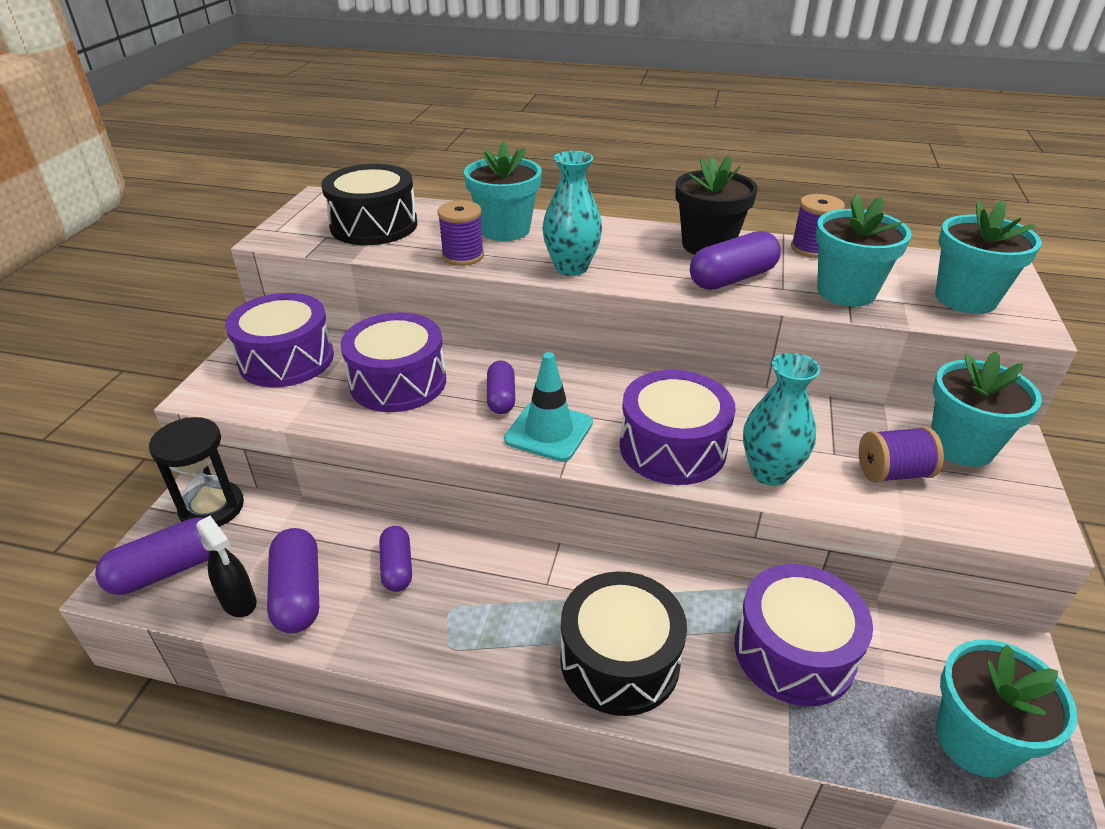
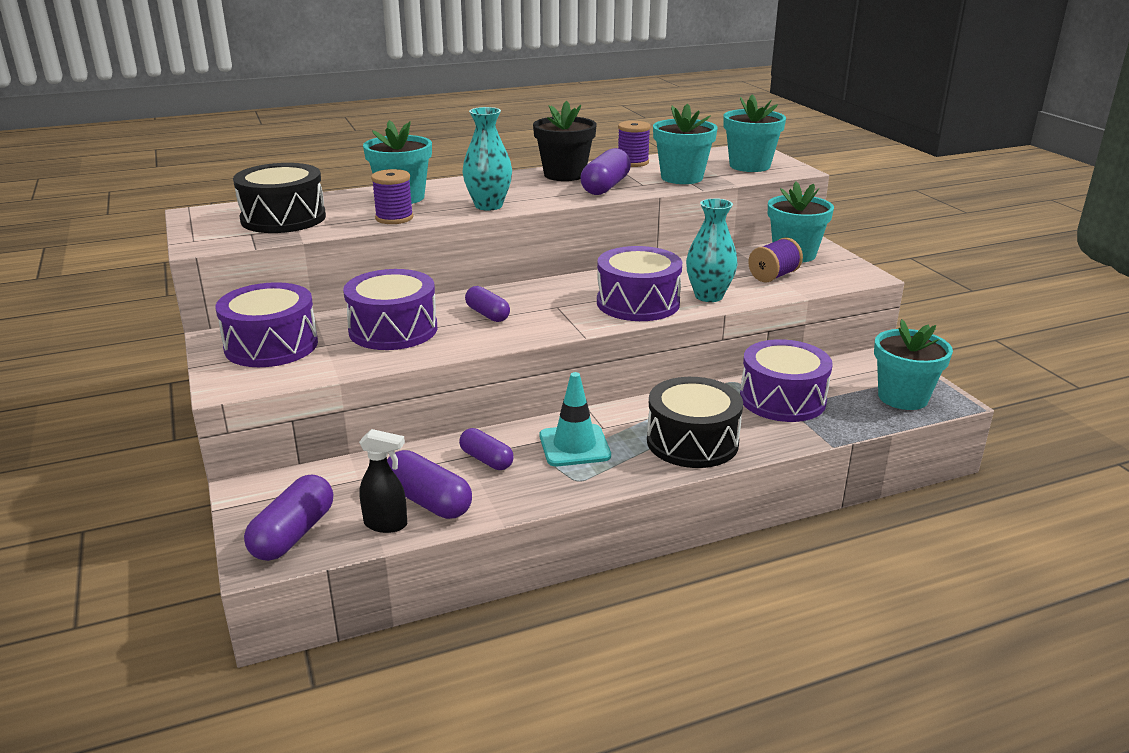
camera: 35 degrees left, 10 degrees down
black hourglass [149,417,244,527] -> none
turquoise traffic cone [504,352,593,462] -> turquoise traffic cone moved to [539,372,611,466]

